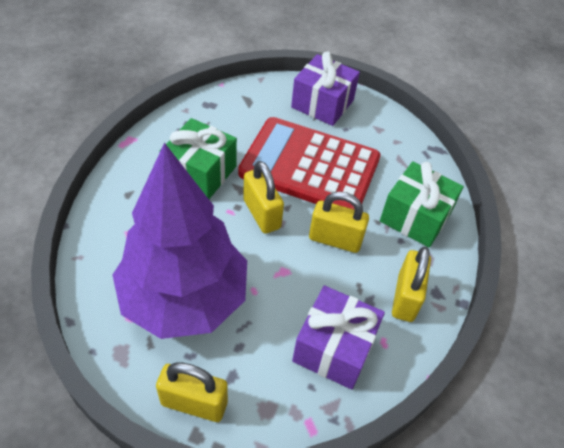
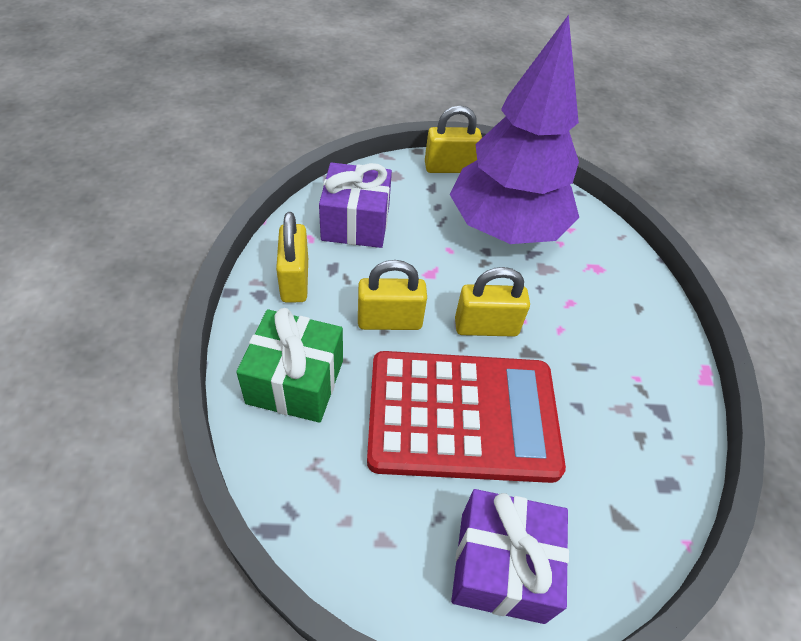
camera: 160 degrees right, 0 degrees up
green gift [160,118,237,199] -> none
yellow padlock [243,161,284,234] -> yellow padlock turned 45 degrees counterclockwise [455,267,530,337]

